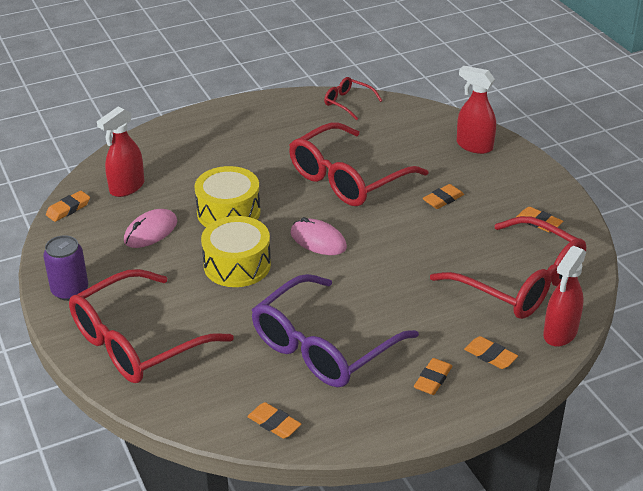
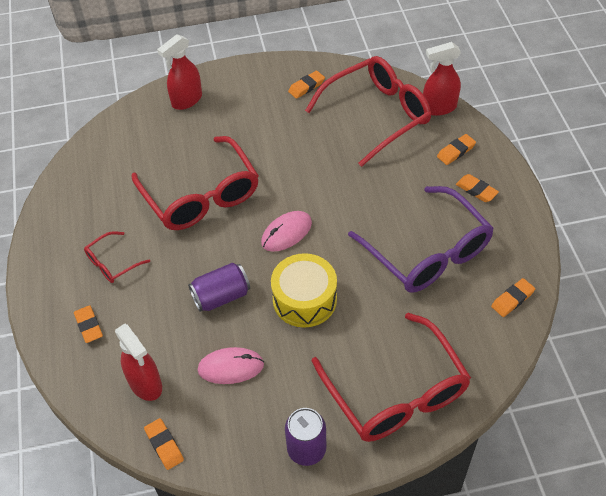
camera: 75 degrees left, 15 degrees up
pink mouse [124,209,177,248] -> pink mouse turned 60 degrees counterclockwise [198,347,264,384]
yellow drum [195,166,260,227] -> purple can [188,263,250,312]
red glasses [324,77,382,120] -> red glasses moved to [84,231,150,283]
orange eraser [422,184,464,209] -> orange eraser moved to [74,305,103,343]
red spray bottle [543,246,586,347] -> red spray bottle turned 120 degrees clockwise [423,42,461,116]

